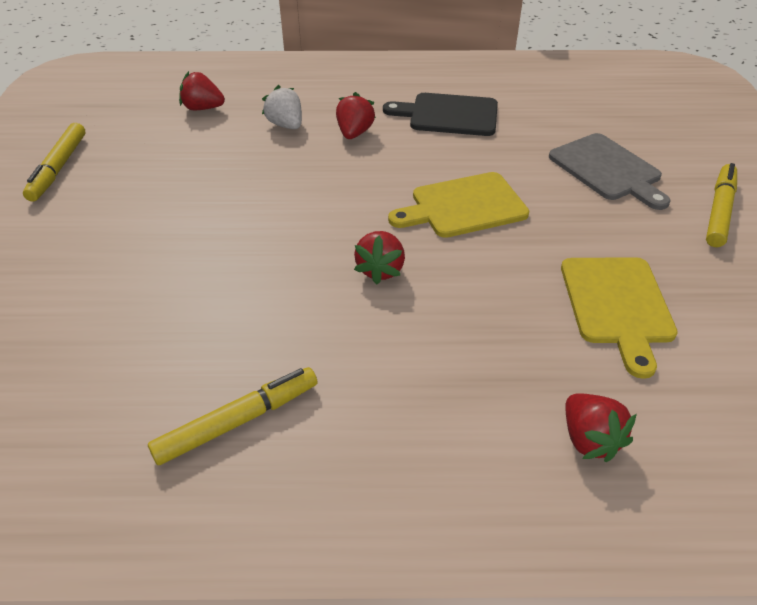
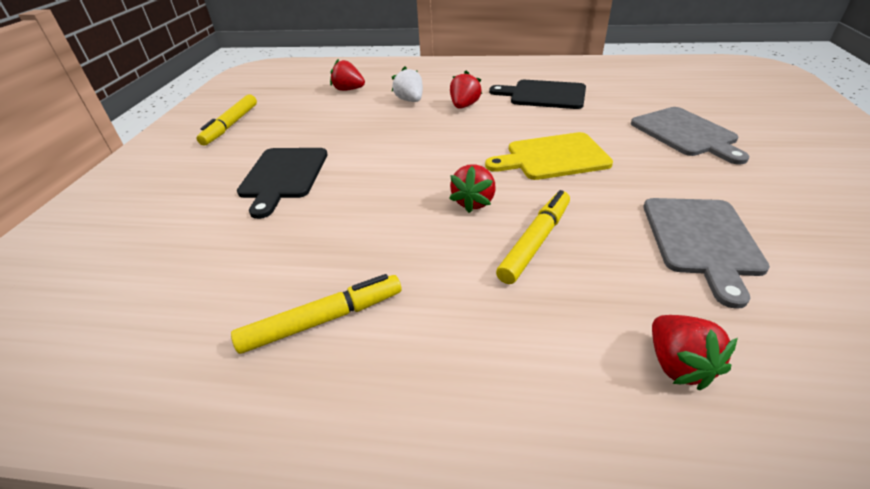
camera: 10 degrees right, 5 degrees down
yellow cutting board [561,257,678,379] -> grey cutting board [644,198,770,309]
yellow marker [706,163,737,247] -> yellow marker moved to [496,190,570,284]
none -> black cutting board [237,148,328,219]

